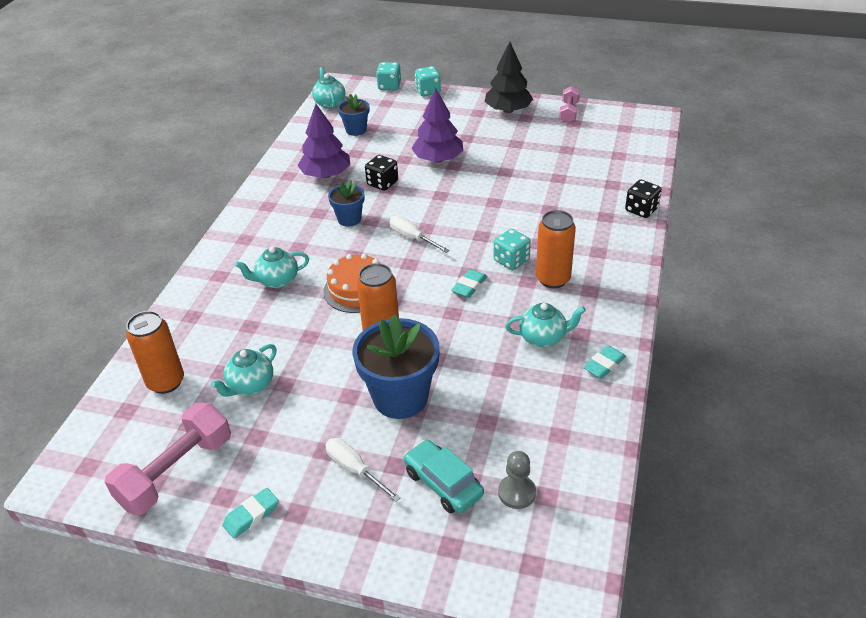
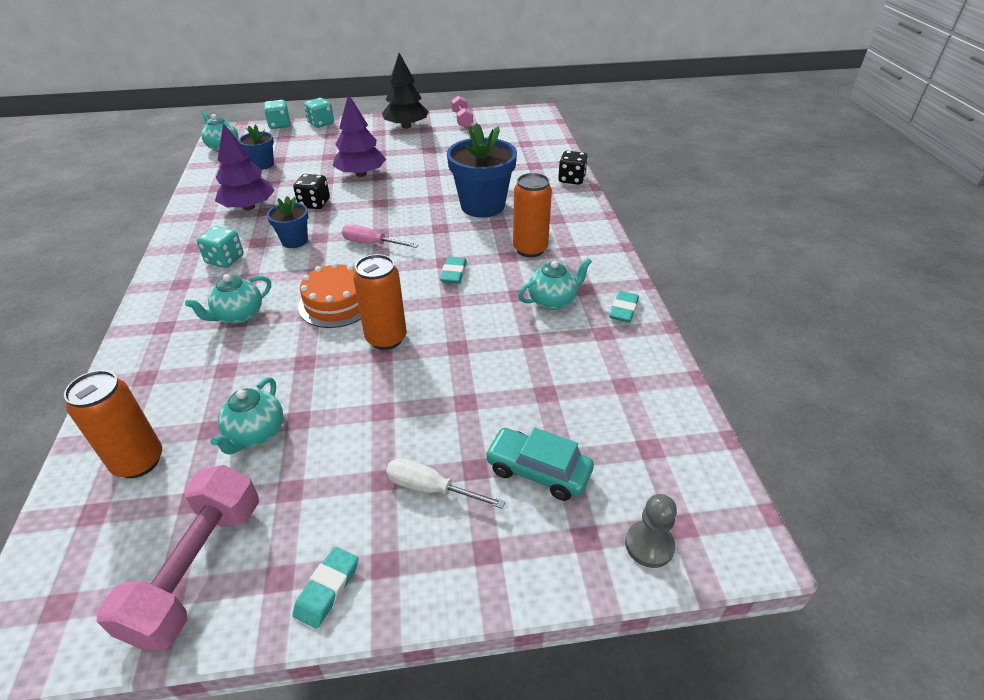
camera: 25 degrees left, 0 degrees up
blue flower pot [352,314,440,419] -> blue flower pot moved to [447,123,517,217]
white screwdriver [389,216,450,253] -> pink screwdriver [342,225,418,248]
turquoise dice [494,229,531,270] -> turquoise dice moved to [197,226,244,268]
grey pawn [498,451,536,509] -> grey pawn moved to [625,494,677,568]

